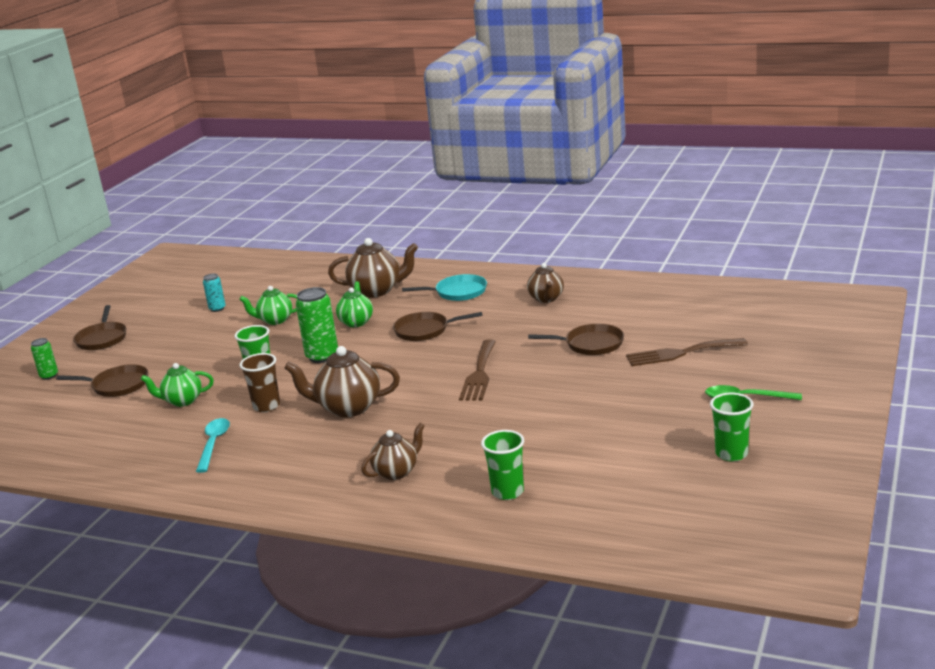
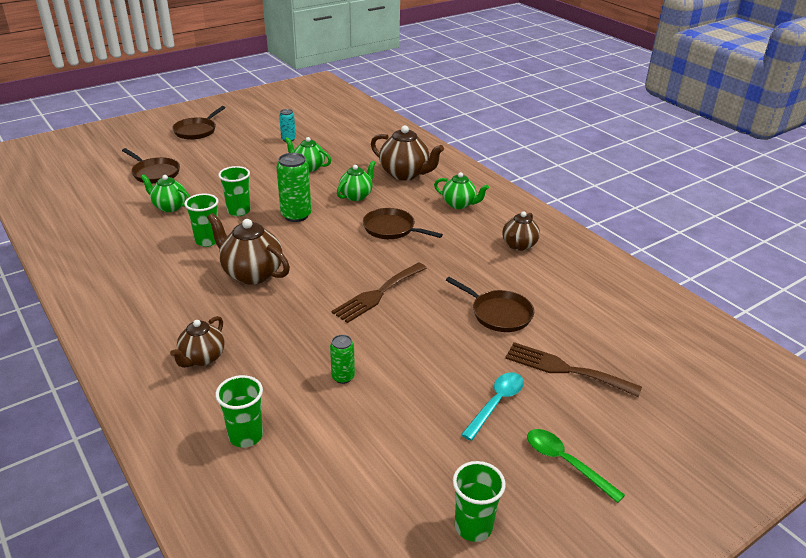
camera: 30 degrees right, 10 degrees up
green can [31,338,58,380] -> green can moved to [330,335,355,384]
turquoise spoon [196,418,230,473] -> turquoise spoon moved to [461,372,524,441]
brown cup [239,353,280,412] -> green cup [184,194,219,247]
brown teapot [361,423,425,480] -> brown teapot turned 120 degrees clockwise [170,316,224,368]
turquoise pan [402,274,487,301] -> green teapot [434,172,489,209]

